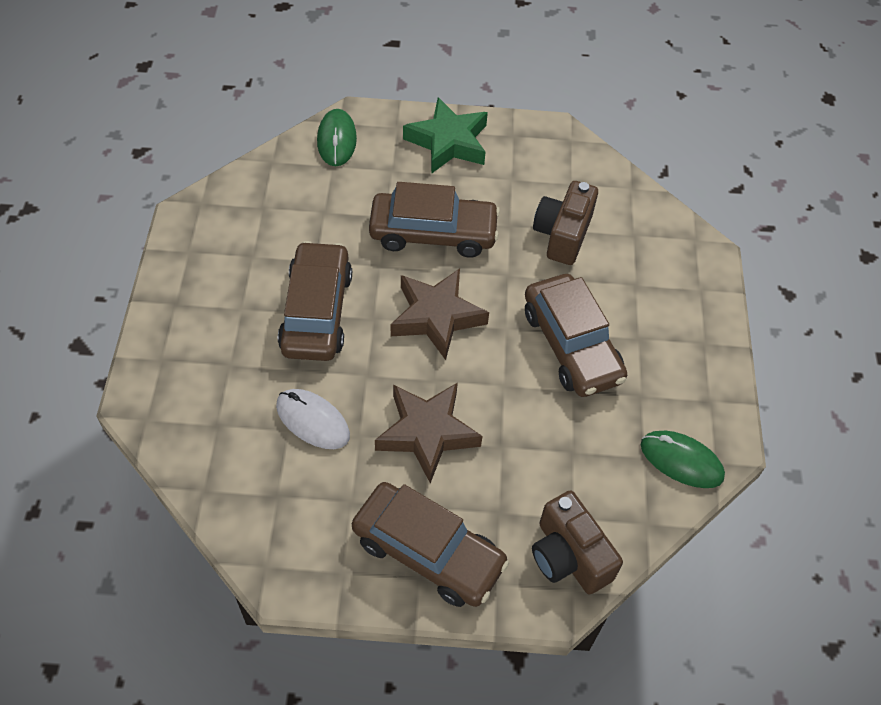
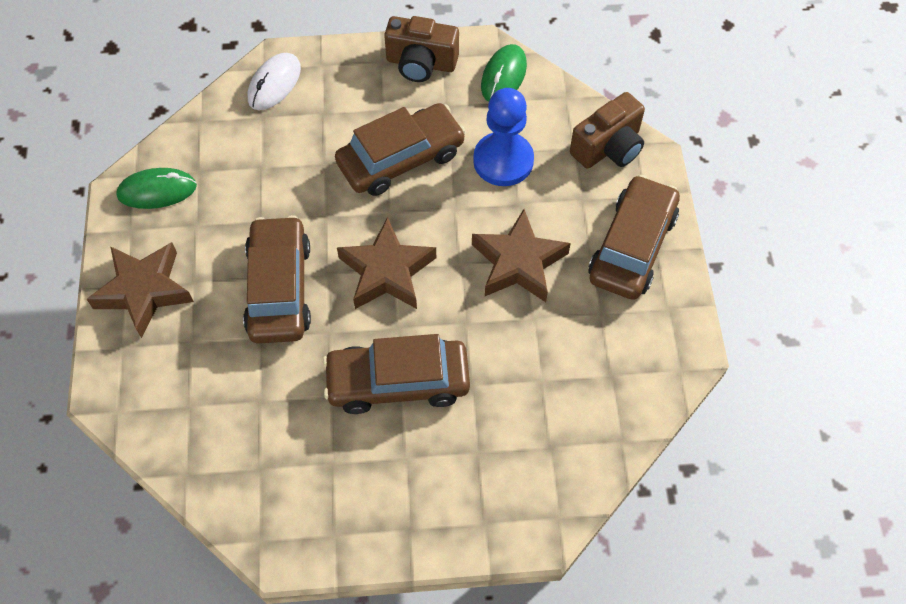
camera: 95 degrees left, 5 degrees up
white mouse [276,389,350,449] -> white mouse moved to [248,53,301,110]
green mouse [317,109,357,166] -> green mouse moved to [116,168,197,209]
green star [403,97,488,174] -> brown star [87,242,194,338]
brown camera [533,181,598,265] -> brown camera moved to [384,16,459,82]
none -> blue pawn [473,88,534,186]

